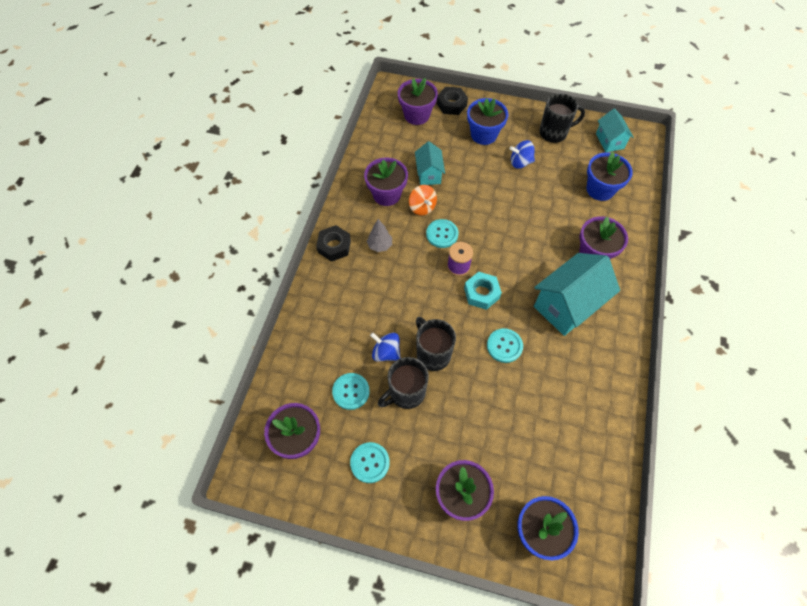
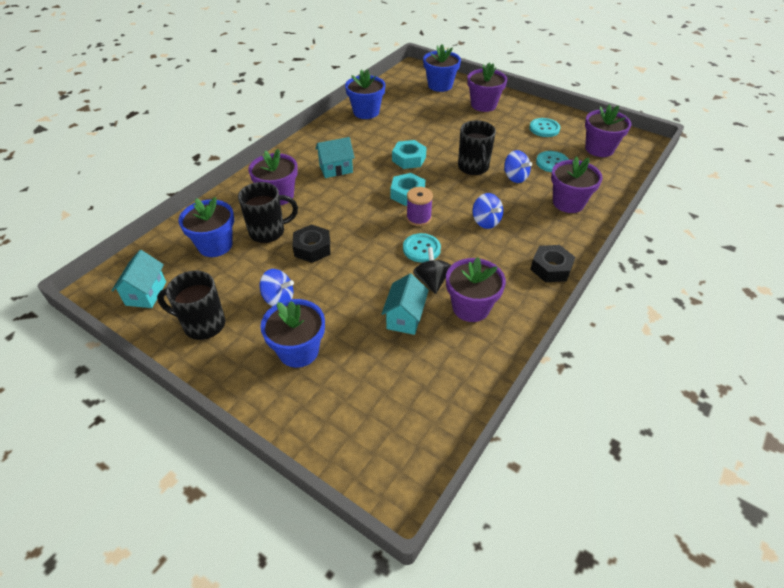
camera: 160 degrees left, 15 degrees down
grey tree [367,219,392,252] -> none
black mug [378,357,429,409] -> black mug moved to [238,182,298,243]
purple flower pot [398,78,438,125] -> purple flower pot moved to [551,156,603,213]
orange spinning top [409,185,437,215] -> black spinning top [413,247,451,294]
black nut [437,87,468,115] -> black nut moved to [293,224,330,263]
turquoise button [487,328,523,363] -> turquoise nut [392,140,427,169]
turquoise house [534,253,620,336] -> turquoise house [315,137,355,178], size x0.56
none -> blue flower pot [345,69,386,119]
none -> blue spinning top [473,193,503,229]

